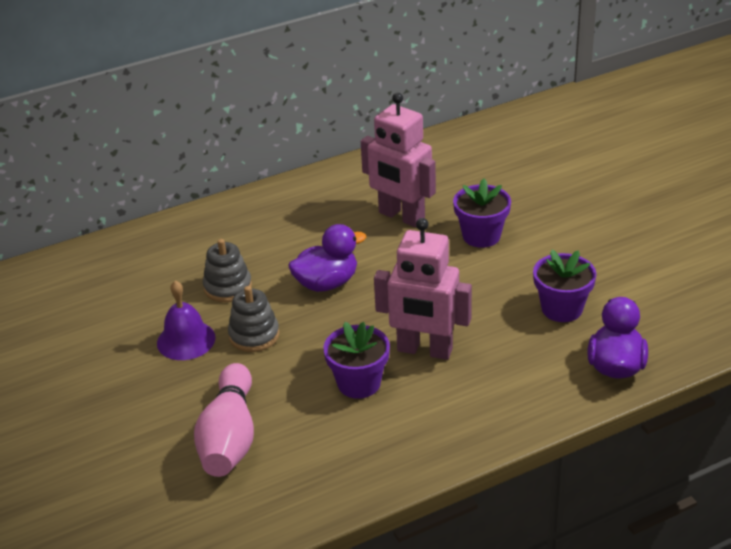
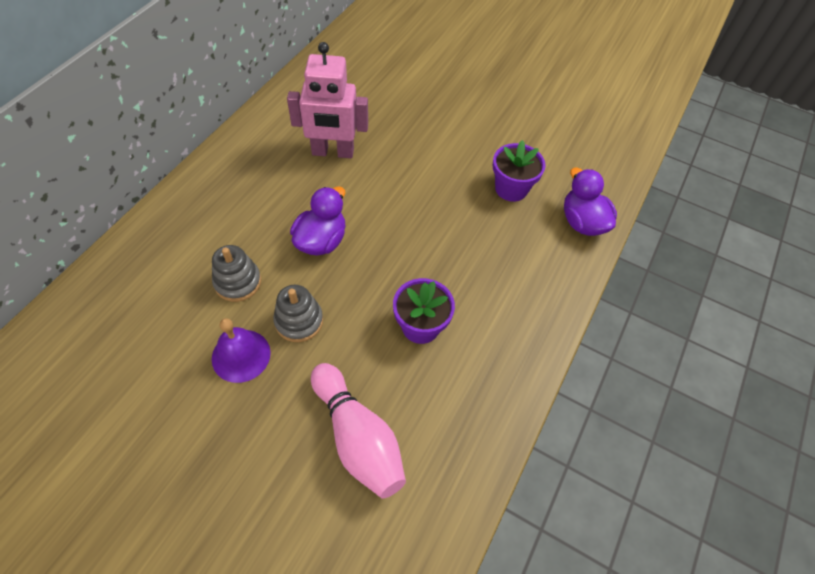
camera: 40 degrees left, 20 degrees up
pink robot [374,218,472,360] -> none
purple flower pot [453,179,511,248] -> none

